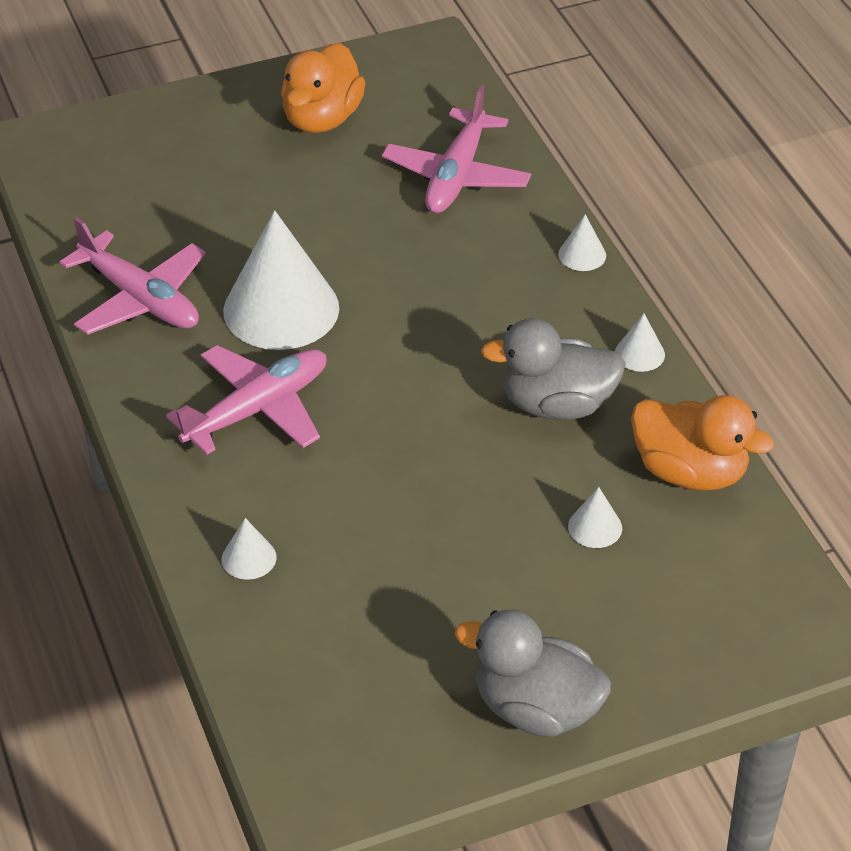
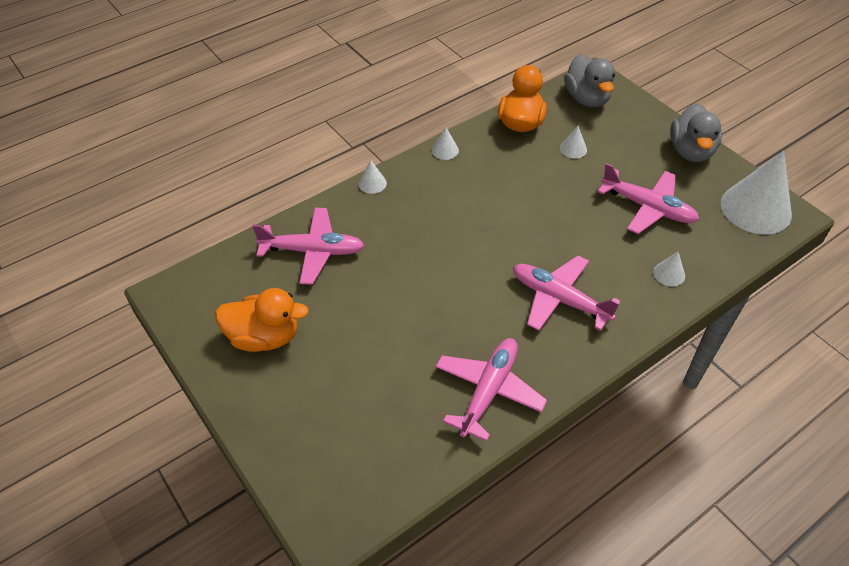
camera: 105 degrees left, 5 degrees up
white cone [223,210,339,350] -> white cone moved to [721,151,792,234]
grey duck [481,318,626,420] -> grey duck moved to [564,54,615,107]
none -> pink plane [598,163,699,234]

